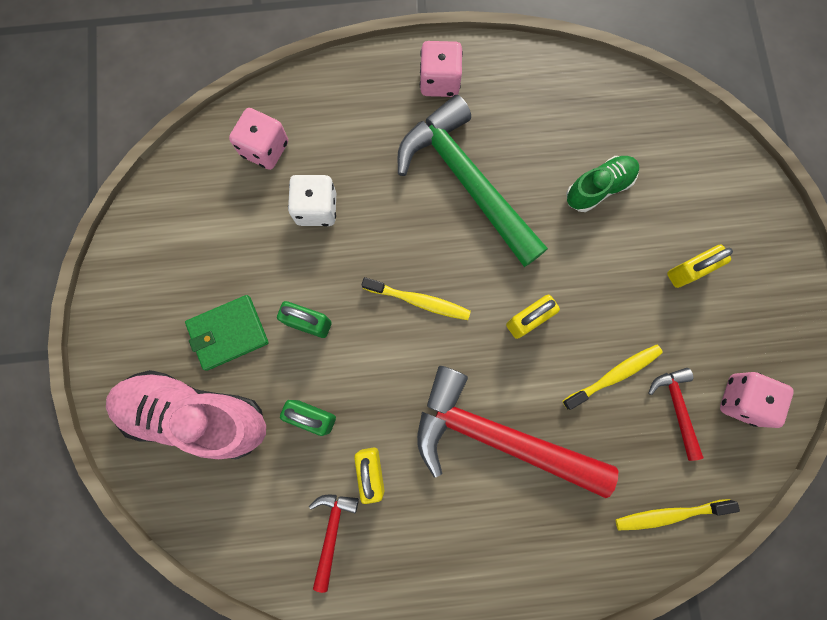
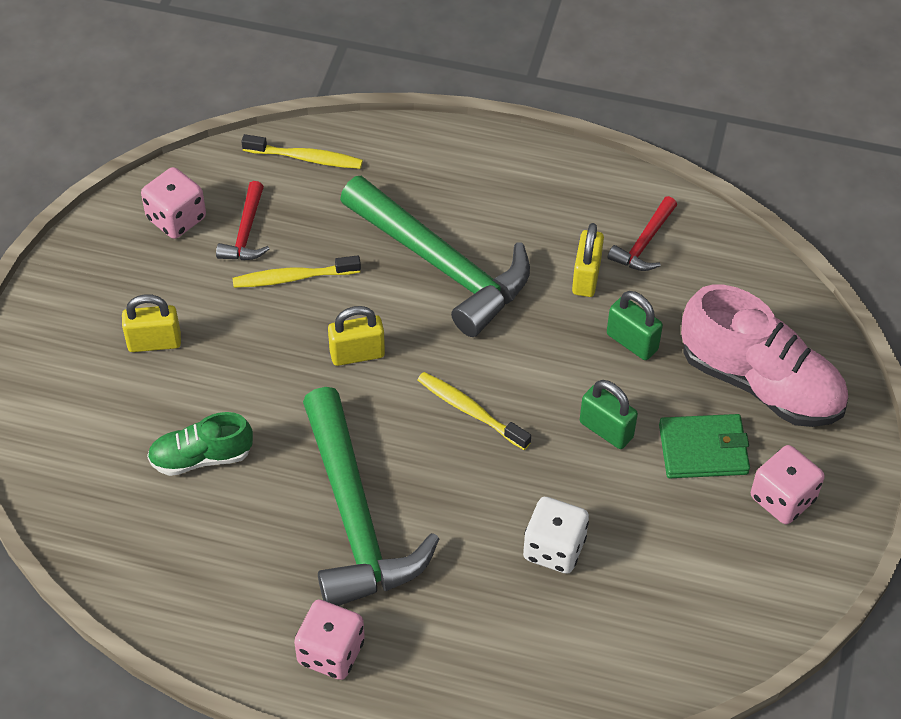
camera: 160 degrees left, 25 degrees down
pink dice [229,108,288,170] -> pink dice moved to [751,445,825,524]
red hammer [417,366,618,498] -> green hammer [340,176,530,337]

